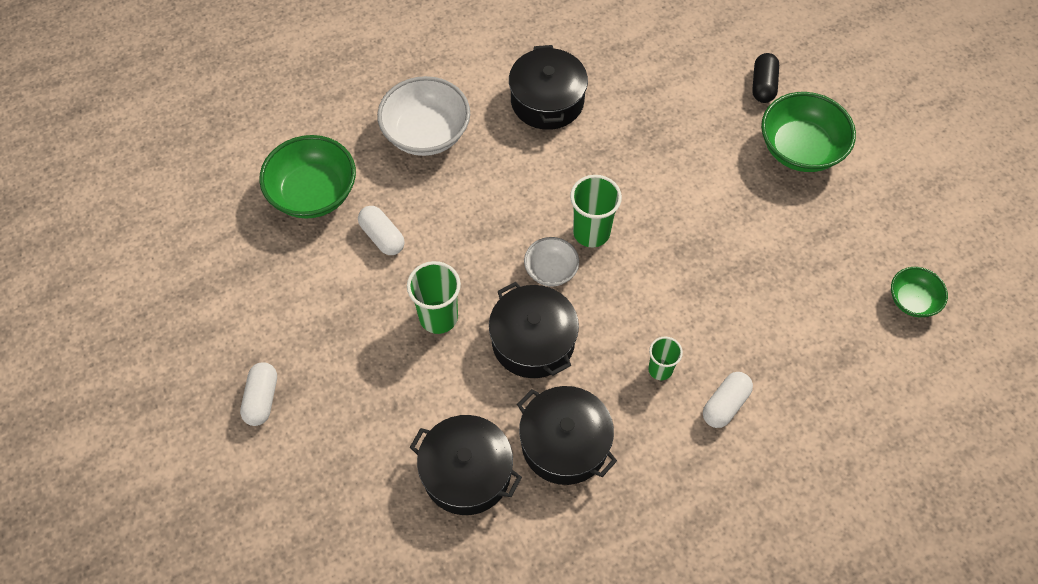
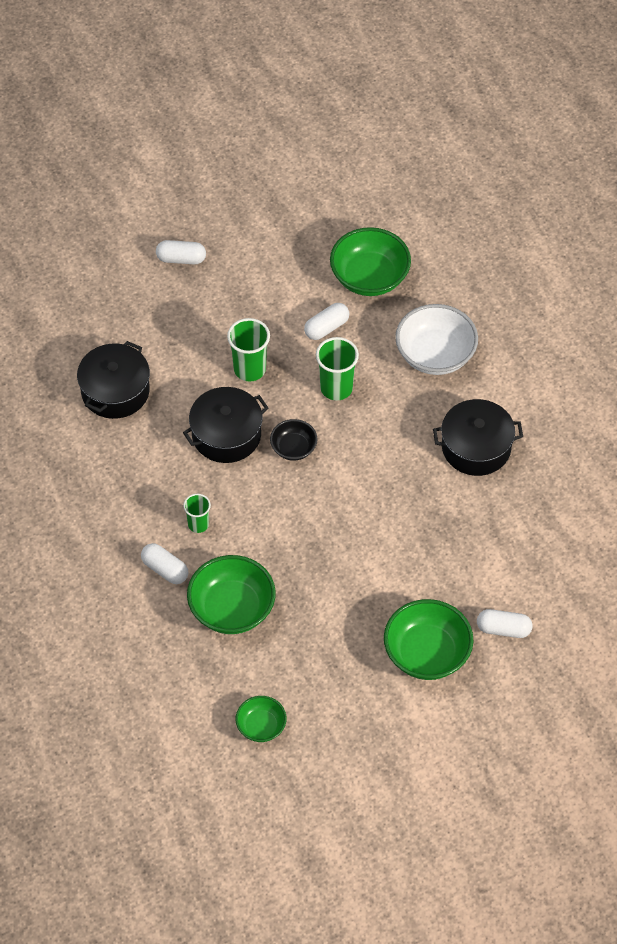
camera: 90 degrees right, 5 degrees down
black pot [517,386,617,485] -> none
white bowl [524,237,579,287] -> black bowl [270,419,317,461]
green cup [570,175,622,248] -> green cup moved to [316,337,359,401]
black capsule [752,53,779,103] -> white capsule [477,609,533,638]
none -> green bowl [187,555,276,634]

